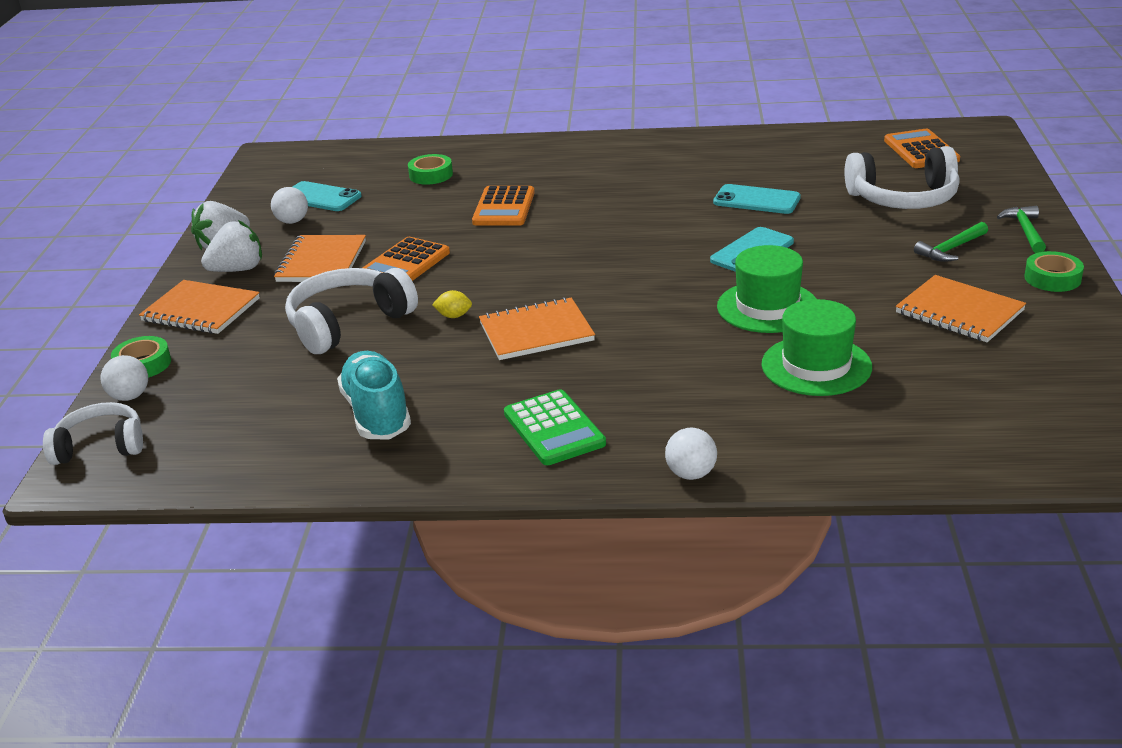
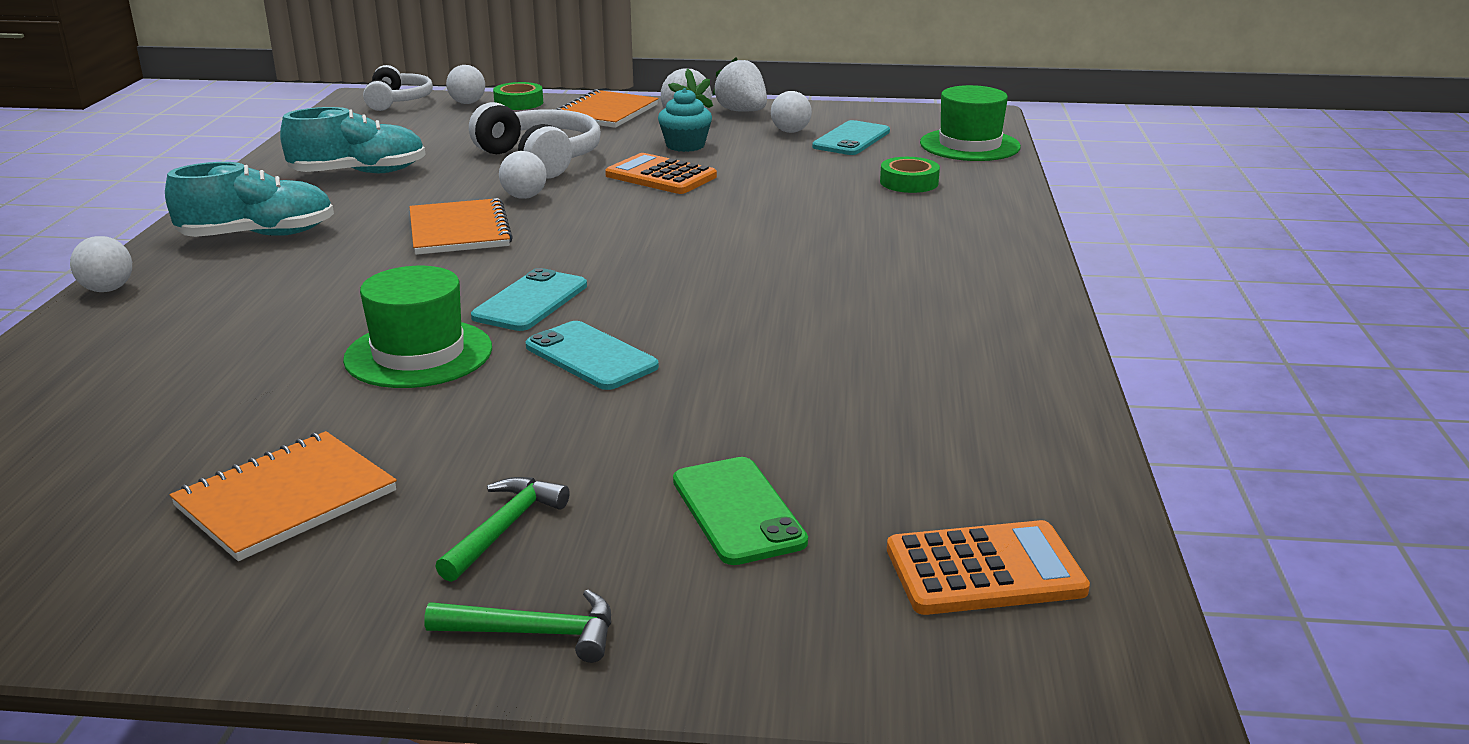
camera: 90 degrees right, 5 degrees down
orange notebook [274,235,366,282] -> turquoise cupcake [658,88,712,152]
yellow lemon [432,290,472,318] -> white ball [499,151,547,199]
orange calculator [472,186,535,226] -> none
green calculator [504,389,606,465] -> turquoise shoe [165,162,334,237]
turquoise phone [713,184,801,214] -> turquoise phone moved to [471,268,587,331]
green hat [761,299,872,396] -> green hat moved to [920,85,1021,161]
white headphones [845,146,960,209] -> green phone [673,457,808,565]
green hammer [914,222,988,262] -> green hammer turned 60 degrees clockwise [435,477,570,582]
green tape [1024,251,1084,292] -> none

